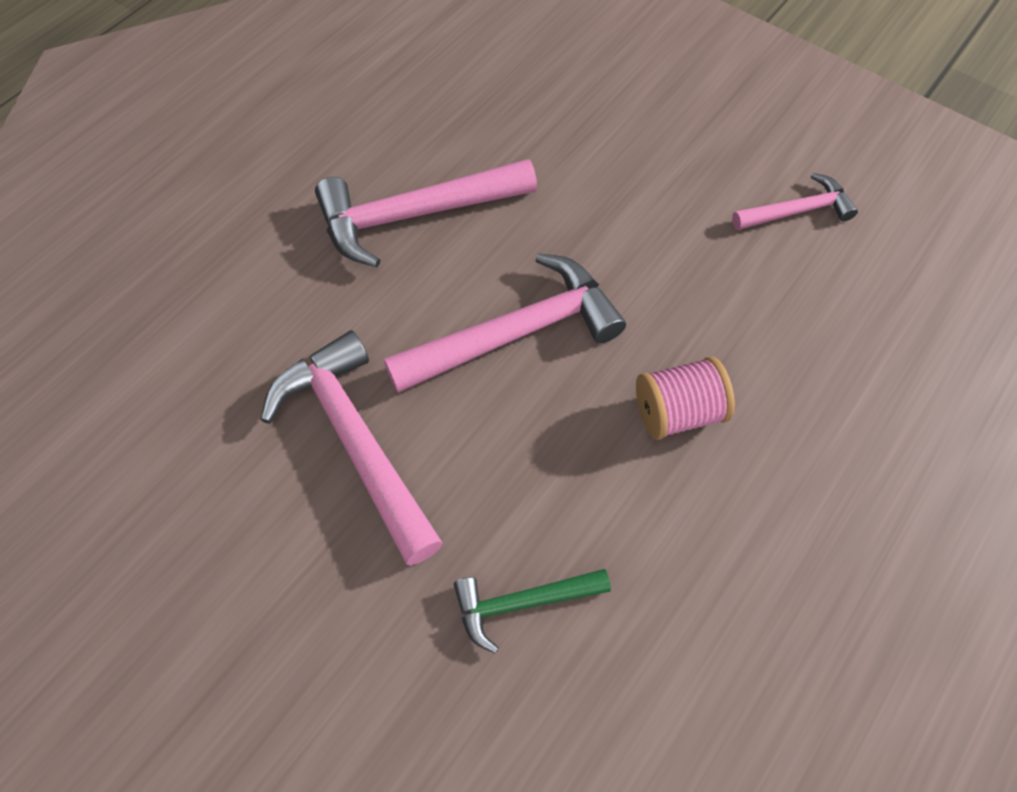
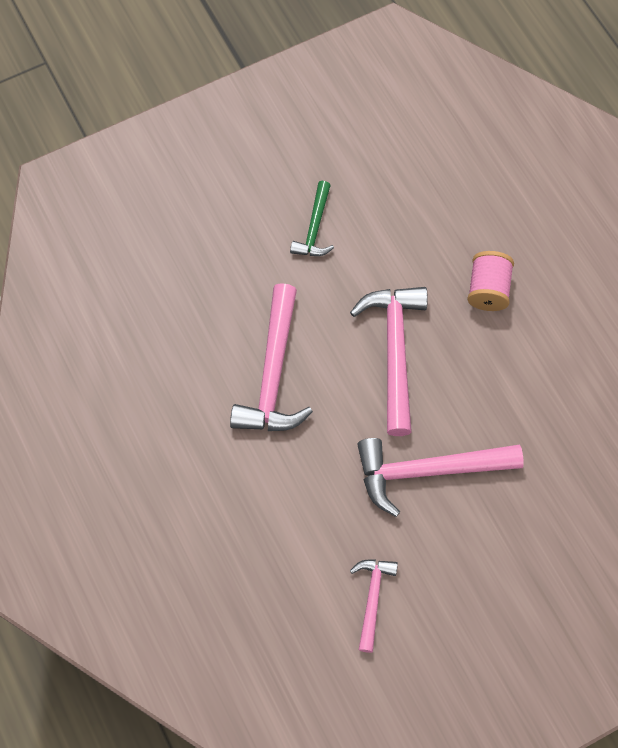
camera: 65 degrees left, 5 degrees up
green hammer [454,569,611,653] -> green hammer moved to [290,181,334,256]
pink hammer [732,173,858,230] -> pink hammer moved to [350,559,398,653]

